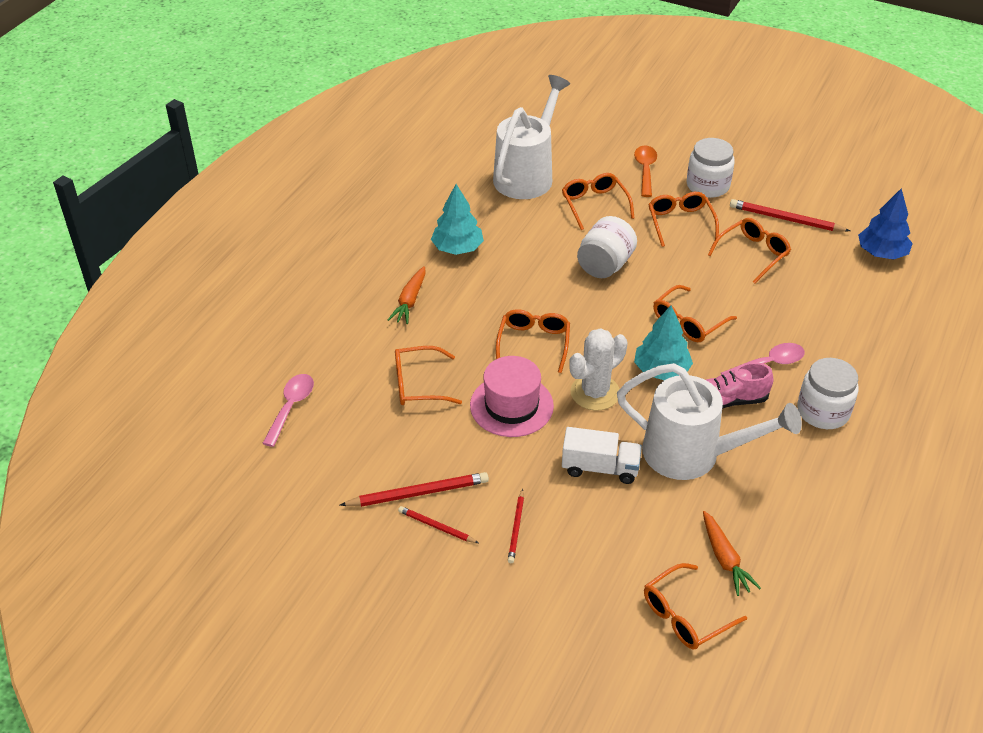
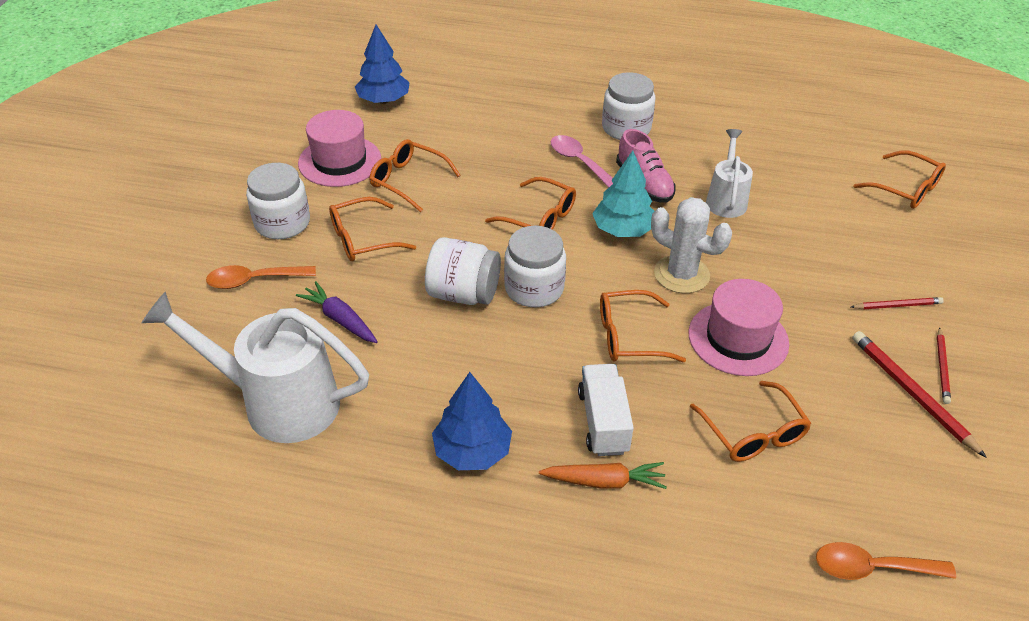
camera: 105 degrees left, 0 degrees up
pink spoon [262,374,314,447] -> orange spoon [816,542,956,580]
turquoise tree [431,184,484,255] -> blue tree [432,372,512,470]
orange glasses [562,173,634,230] -> purple carrot [296,281,378,343]
white truck [562,427,642,484] -> white truck moved to [578,364,634,456]
white watering can [617,363,802,480] -> white watering can [706,129,753,218], size x0.56
orange carrot [703,511,761,596] -> none
red pencil [730,199,850,232] -> pink hat [298,110,381,187]
none -> white jar [504,226,566,307]

